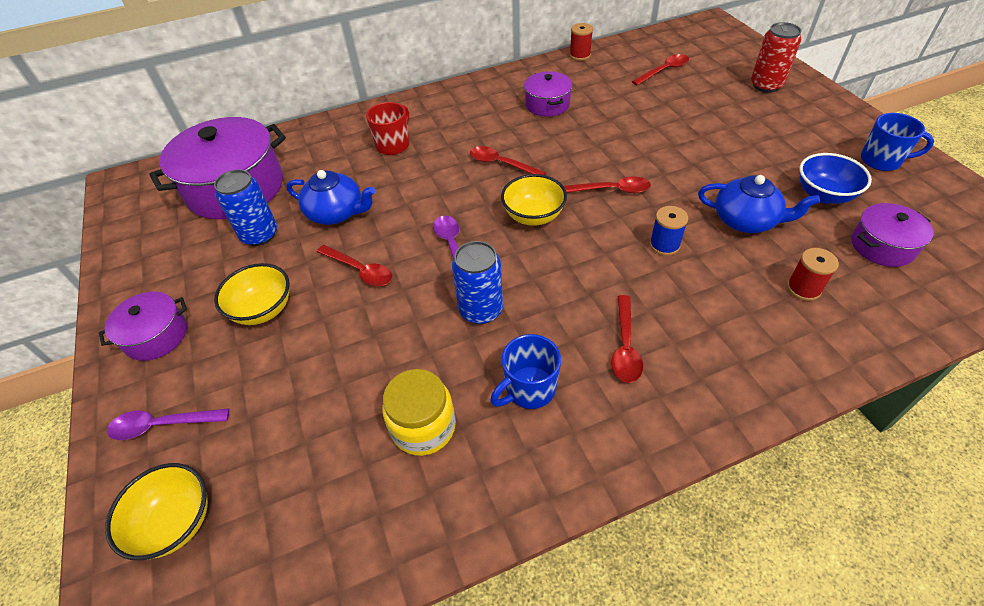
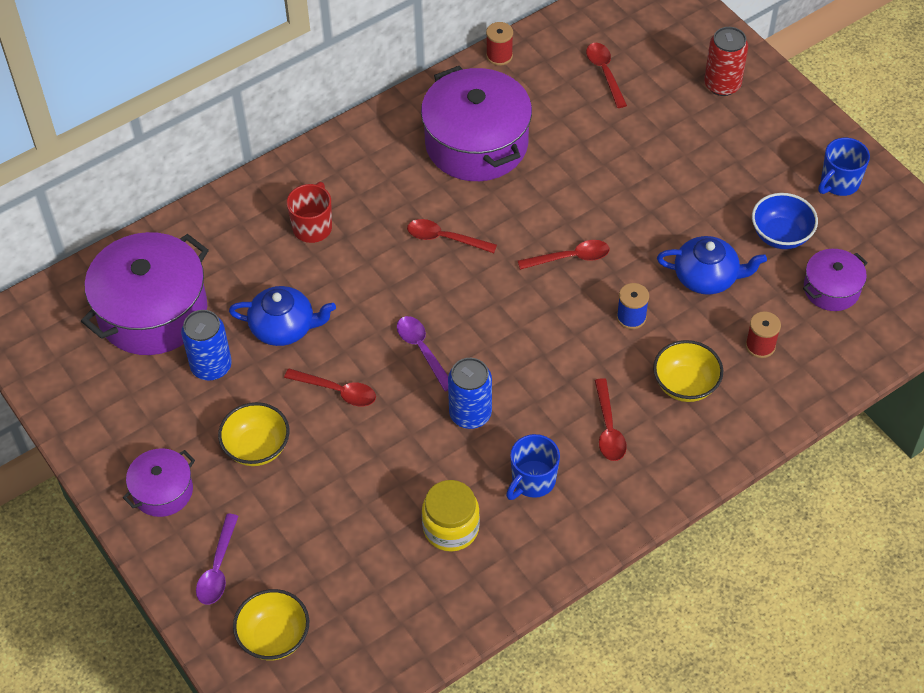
camera: 15 degrees left, 5 degrees up
purple spoon [107,408,229,440] -> purple spoon turned 60 degrees counterclockwise [196,514,238,605]
yellow bowl [501,174,567,226] -> yellow bowl moved to [653,340,723,402]
purple pot [524,71,572,117] -> purple pot [421,66,532,181], size x1.94
red spoon [631,54,689,85] -> red spoon turned 60 degrees counterclockwise [586,43,627,108]
blue mug [861,113,934,171] -> blue mug turned 135 degrees clockwise [818,138,870,196]

